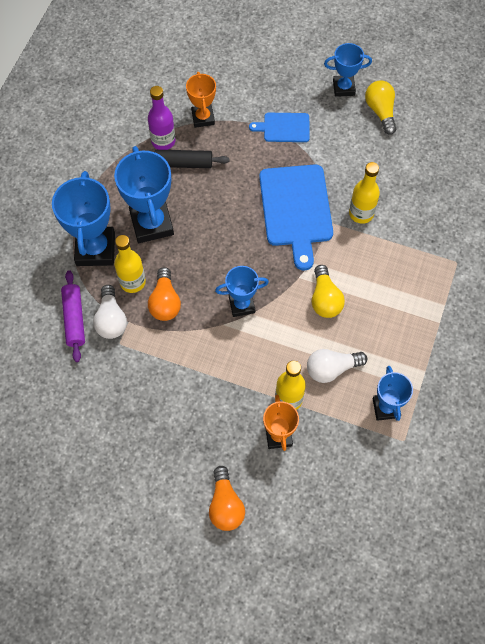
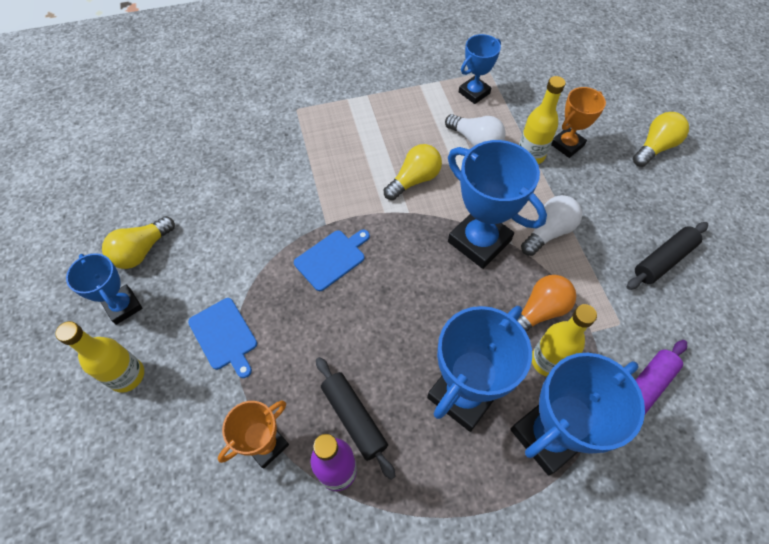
camera: 125 degrees left, 5 degrees down
white light bulb [93,285,127,339] -> white light bulb moved to [521,195,582,256]
orange light bulb [209,466,245,531] -> yellow light bulb [633,112,689,167]
blue trophy [215,266,269,317] -> blue trophy [448,140,547,269], size x1.69
blue cutting board [259,164,333,271] -> blue cutting board [294,230,370,291], size x0.54
yellow bottle [349,162,380,224] -> yellow bottle moved to [55,321,144,393]
none -> black rolling pin [627,222,708,290]

